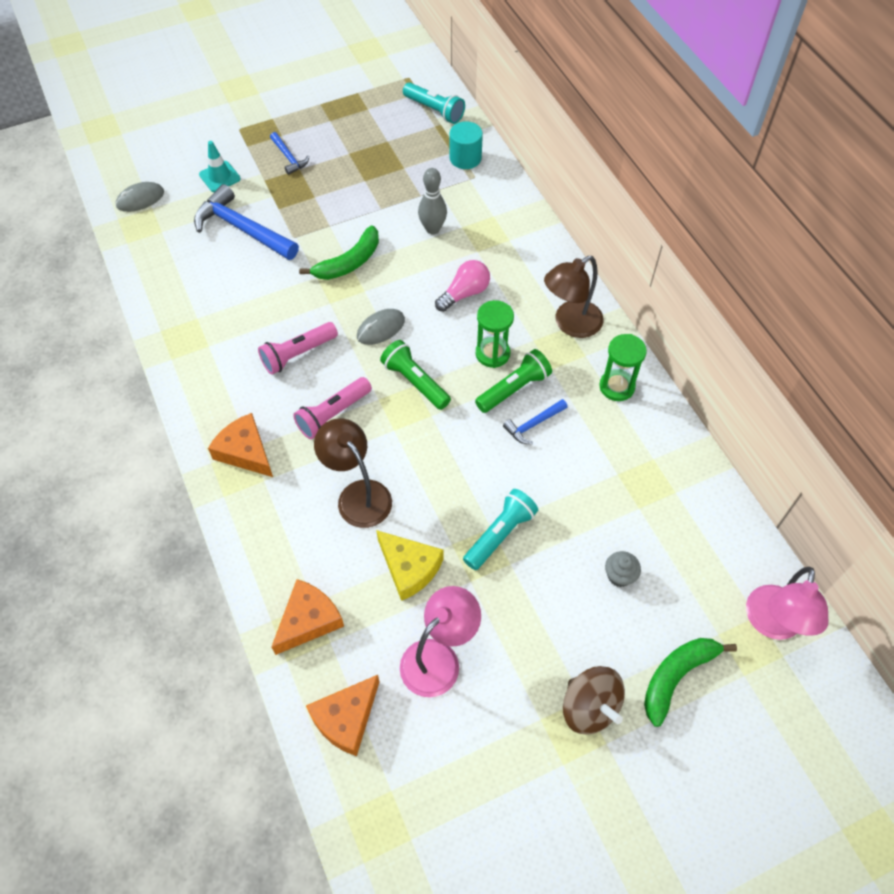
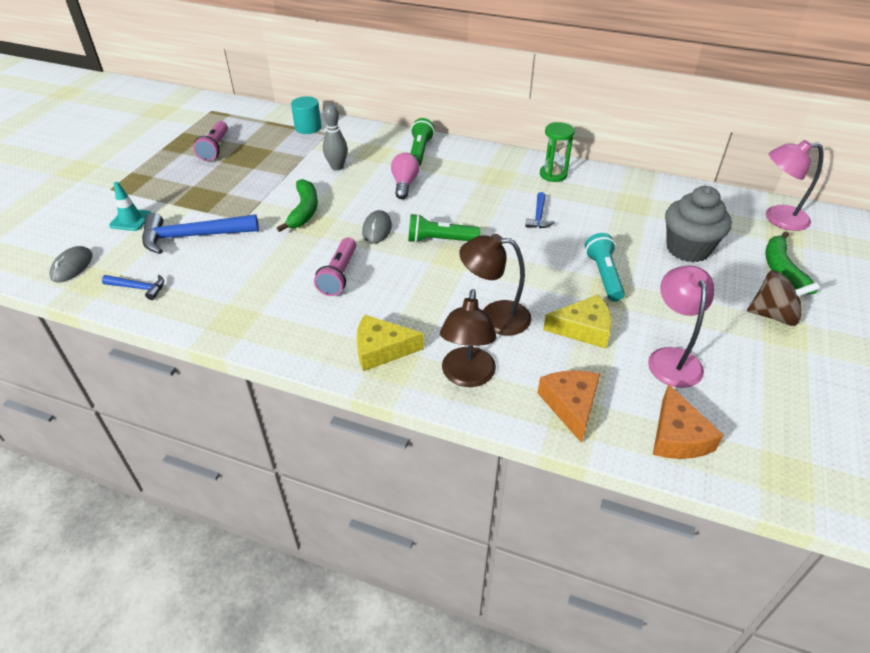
camera: 45 degrees left, 15 degrees down
orange cheese [208,413,273,477] -> yellow cheese [356,315,424,371]
blue hammer [270,132,309,175] -> blue hammer moved to [102,275,164,300]
pink flashlight [293,377,372,439] -> pink flashlight moved to [193,121,228,161]
turquoise flashlight [403,83,465,124] -> none
green flashlight [475,349,552,413] -> green flashlight moved to [410,118,435,166]
green hourglass [476,300,514,368] -> none
brown lamp [544,256,604,338] -> brown lamp moved to [440,289,496,387]
grey cupcake [605,551,641,587] -> grey cupcake [665,186,732,262], size x2.21
pink lamp [746,567,828,640] -> pink lamp turned 120 degrees clockwise [766,140,824,231]

